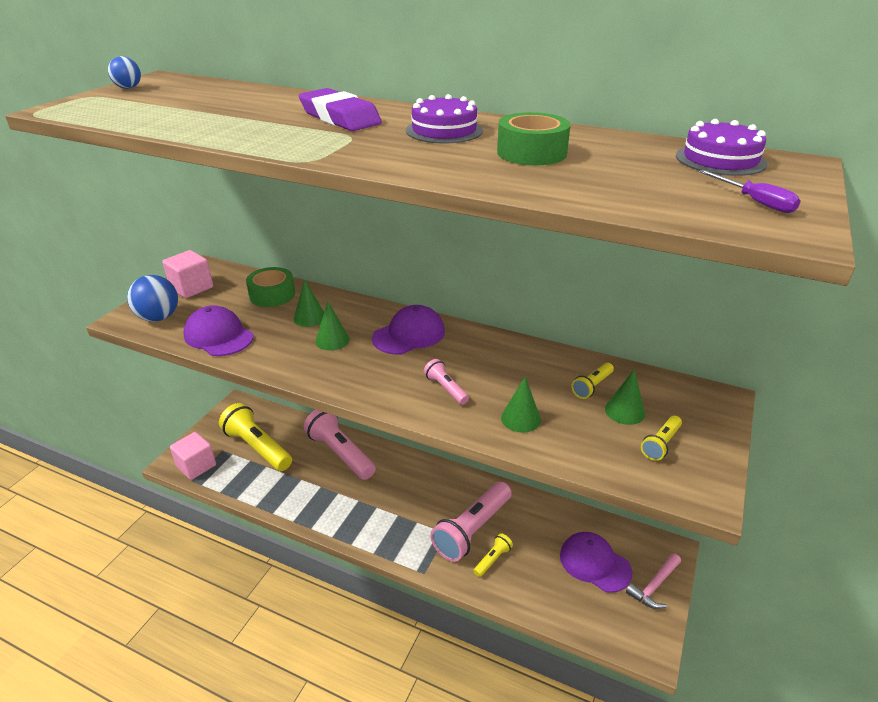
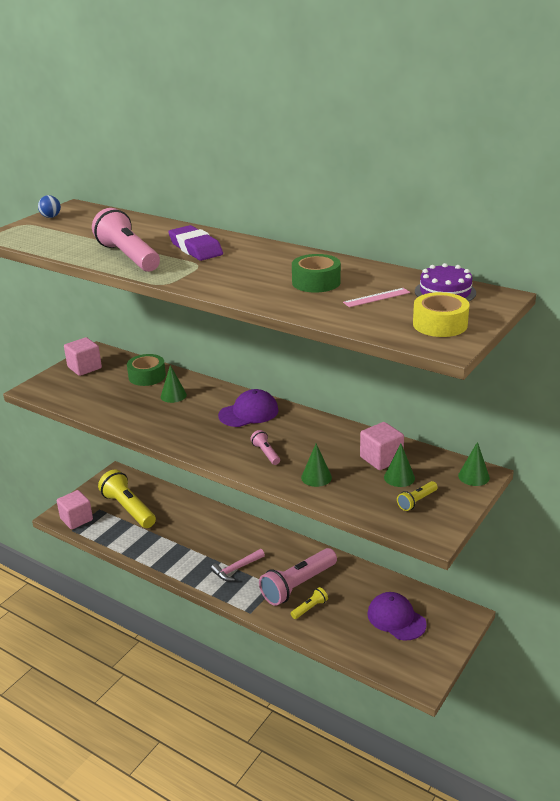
camera: 10 degrees right, 5 degrees down
blue ball [127,275,178,322] -> none
purple cap [183,305,253,356] -> none
pink flashlight [304,410,376,480] -> pink flashlight moved to [92,208,160,272]
green cone [315,302,350,350] -> green cone moved to [458,442,490,486]
purple cake [406,94,483,144] -> none
yellow flashlight [571,363,614,399] -> pink cube [360,422,404,470]
pink hammer [626,553,681,609] -> pink hammer moved to [211,549,265,581]
purple screwdriver [698,170,800,213] -> yellow tape [413,292,470,337]
none -> pink ruler [343,288,410,307]

